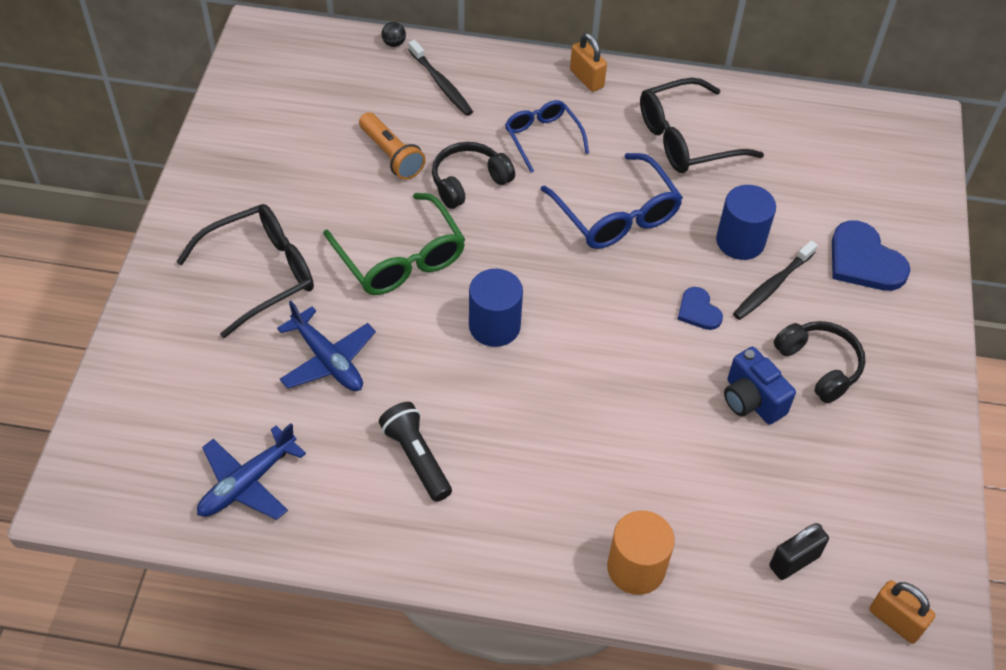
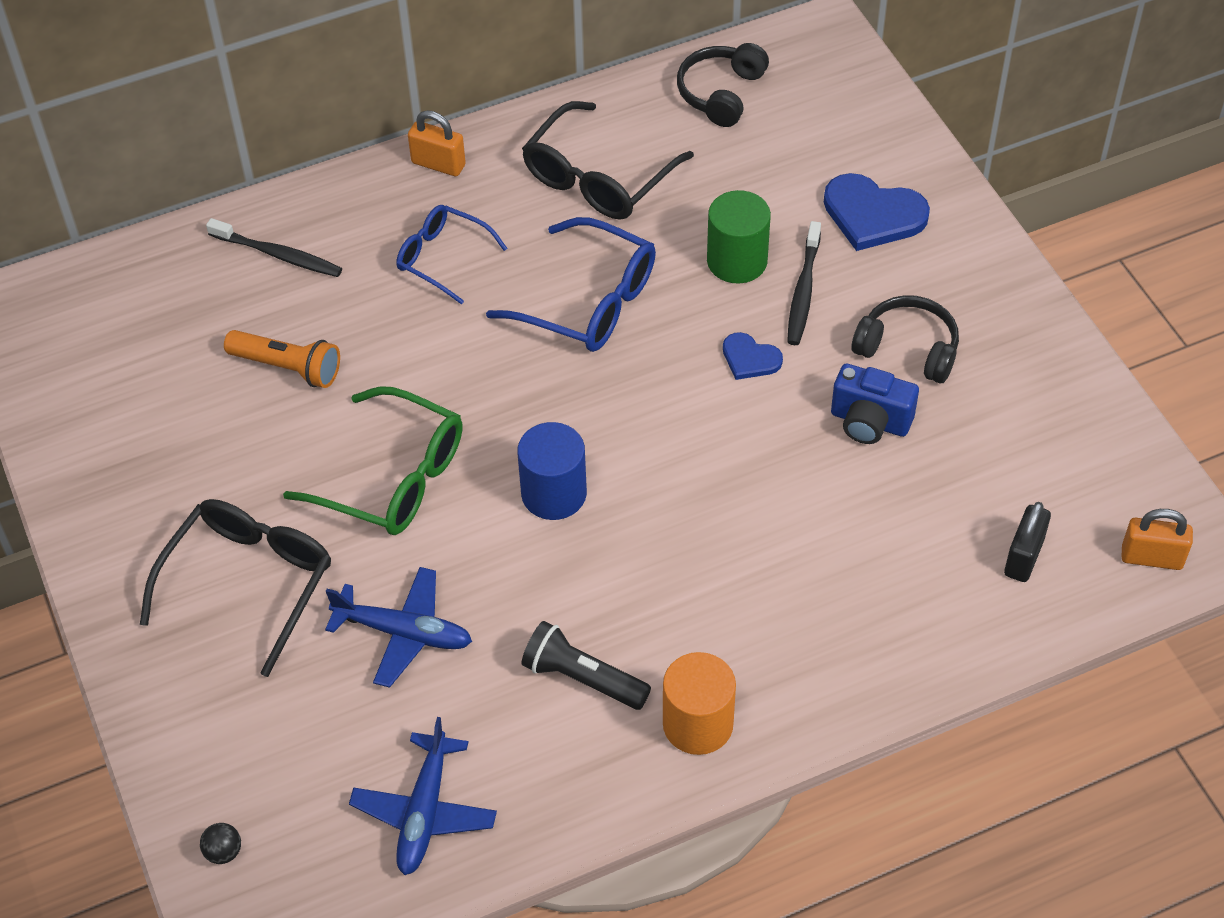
camera: 30 degrees left, 0 degrees up
black ball [381,22,406,47] -> black ball moved to [200,823,241,864]
black headphones [432,142,515,209] -> black headphones moved to [677,43,769,127]
orange cylinder [607,511,675,595] -> orange cylinder moved to [663,652,736,755]
blue cylinder [716,185,776,260] -> green cylinder [707,190,771,284]

